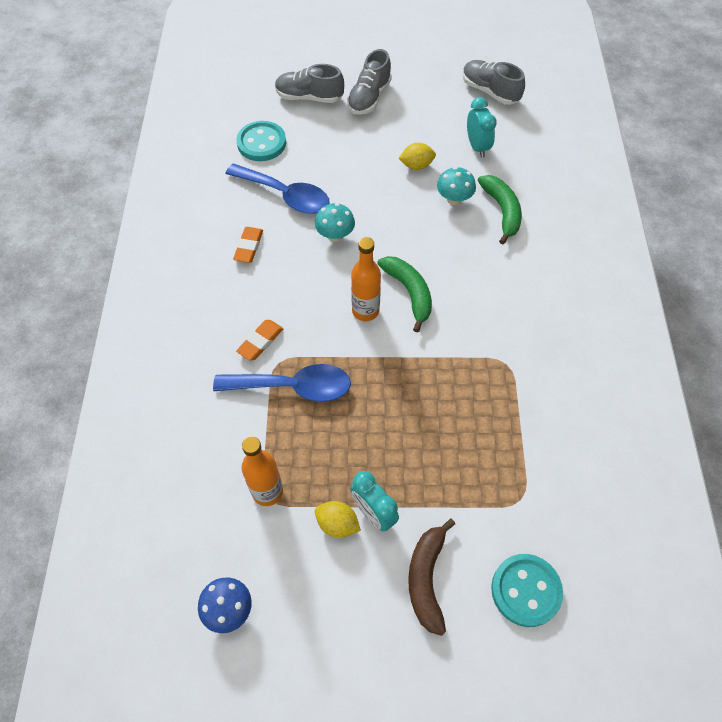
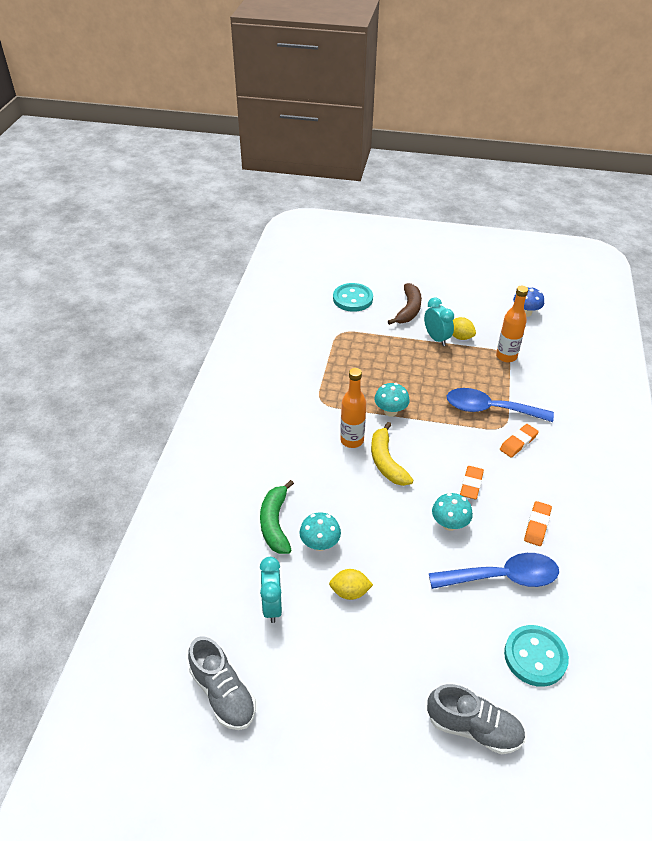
camera: 170 degrees left, 15 degrees down
blue spoon [225,164,330,214] -> blue spoon turned 135 degrees clockwise [429,553,559,589]
grey shoe [347,49,392,115] -> none
orange bottle [351,237,381,321] -> orange bottle moved to [340,368,366,448]
green banana [377,256,432,333] -> yellow banana [371,422,413,486]
none -> turquoise mushroom [374,383,410,417]
none -> orange eraser [460,466,484,499]

